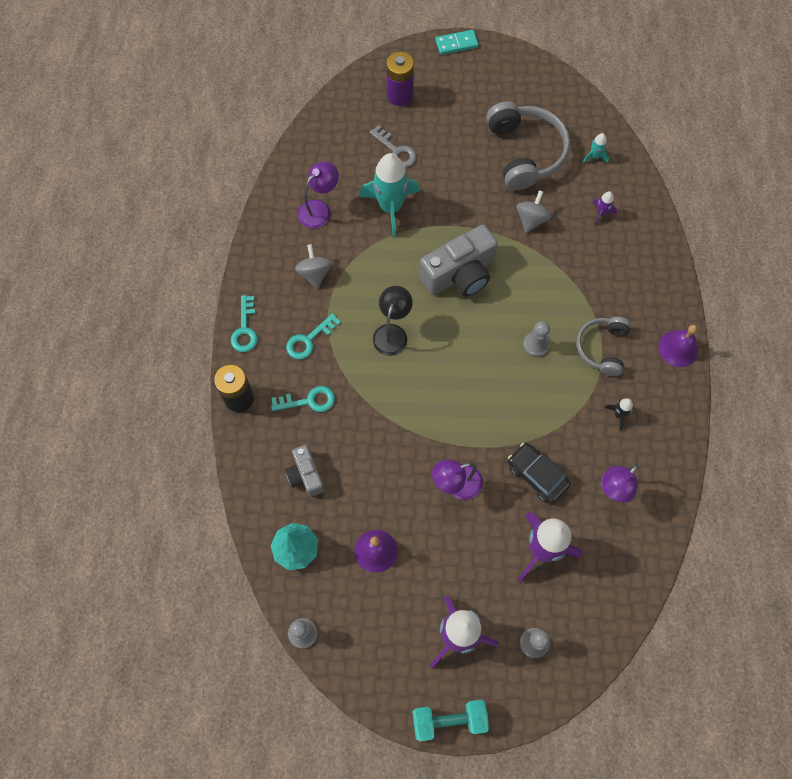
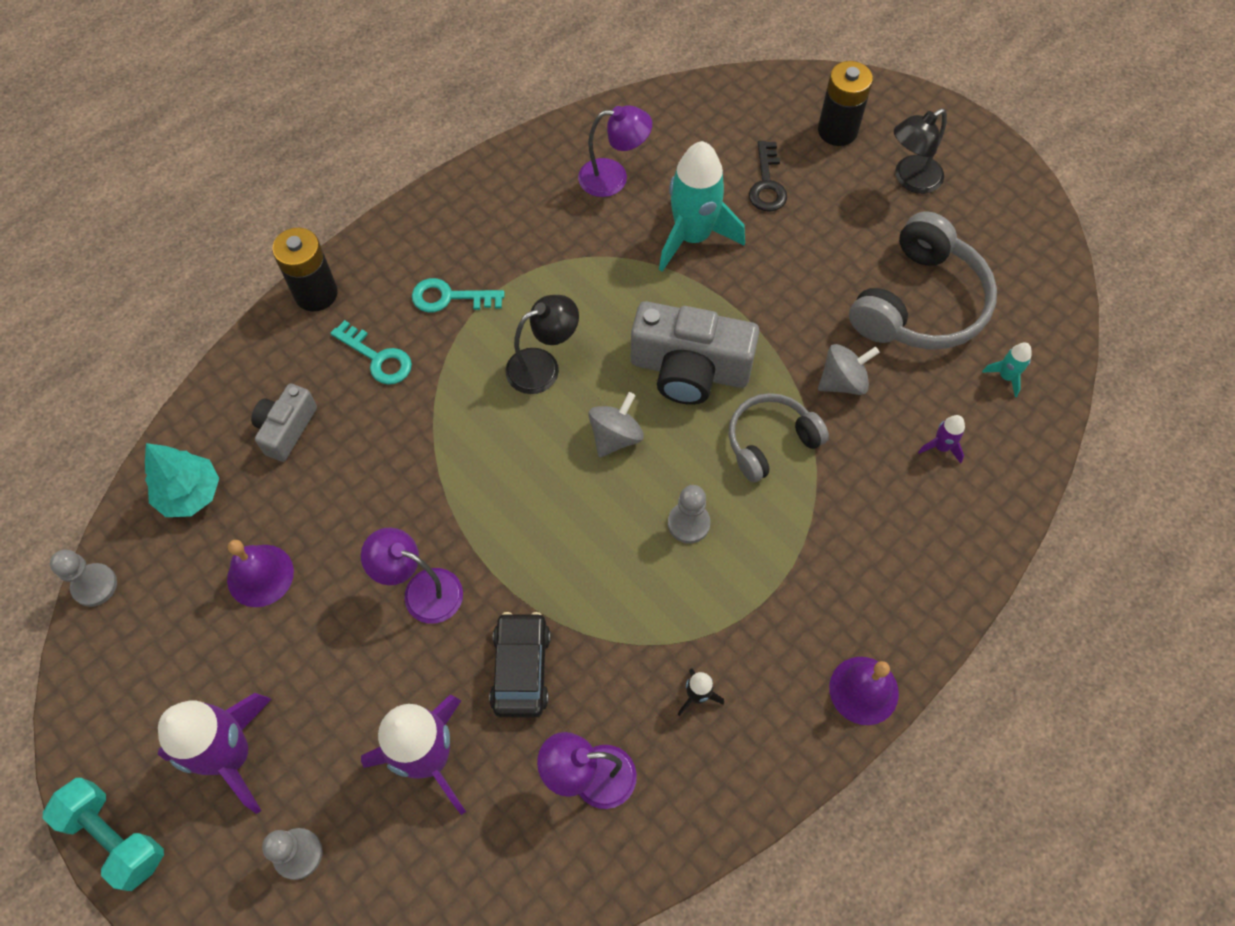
camera: 45 degrees right, 5 degrees down
turquoise key [231,295,258,352] -> none
grey spinning top [295,244,332,289] -> grey spinning top moved to [588,392,644,458]
grey key [370,125,416,167] -> black key [749,141,787,212]
purple battery [386,52,414,106] -> black battery [818,61,873,146]
turquoise domino [435,30,479,55] -> none
grey headphones [576,317,631,376] -> grey headphones moved to [729,393,829,483]
none -> black lamp [894,109,947,194]

